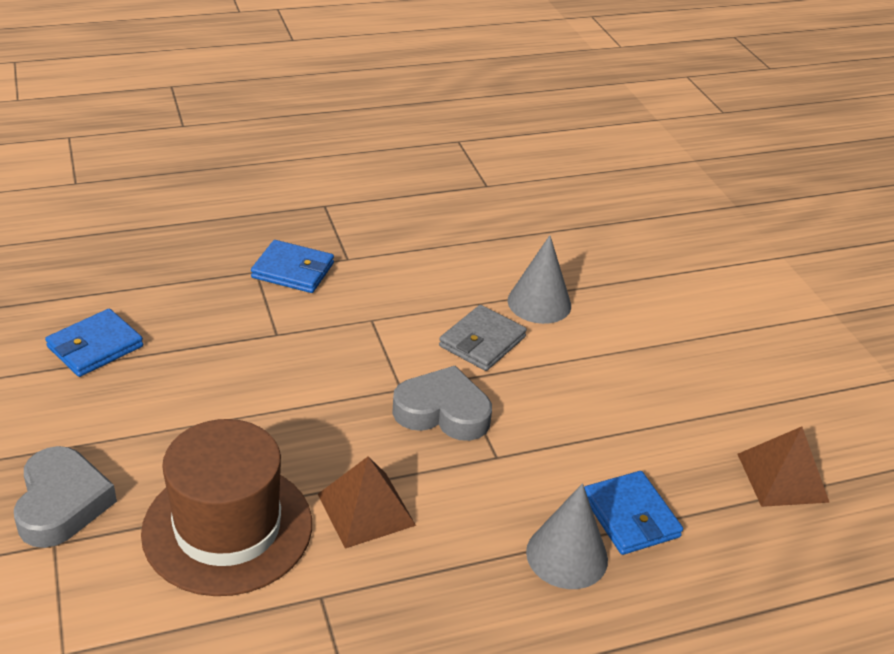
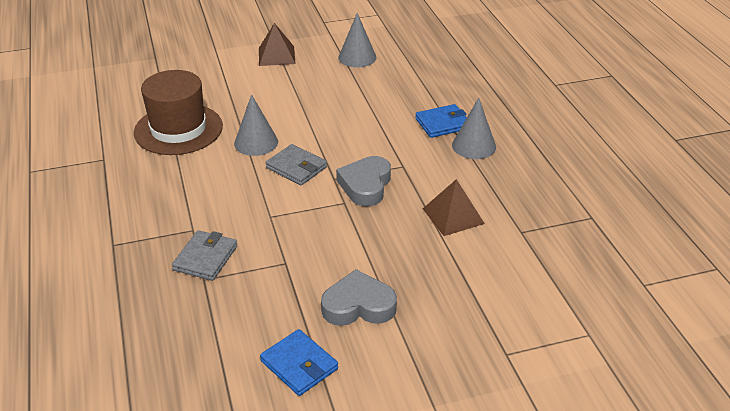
camera: 85 degrees left, 0 degrees up
grey heart [14,446,117,548] -> grey heart moved to [321,269,397,326]
brown hat [141,419,312,596] -> brown hat moved to [134,70,223,155]
blue wallet [251,240,334,293] -> grey wallet [172,230,237,281]
brown pyramid [738,427,830,507] -> brown pyramid moved to [259,23,296,66]
none -> grey cone [338,13,377,67]

